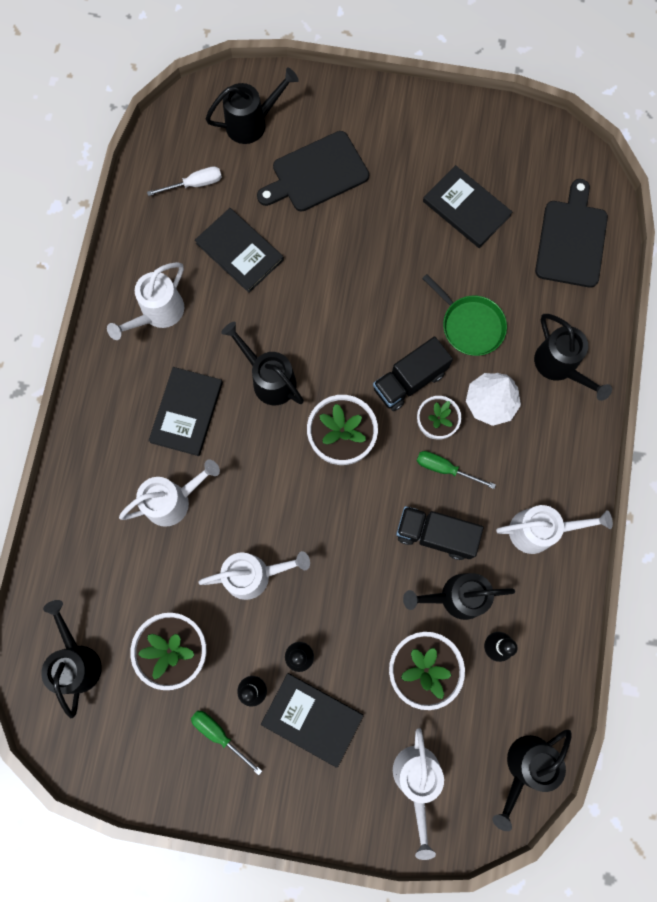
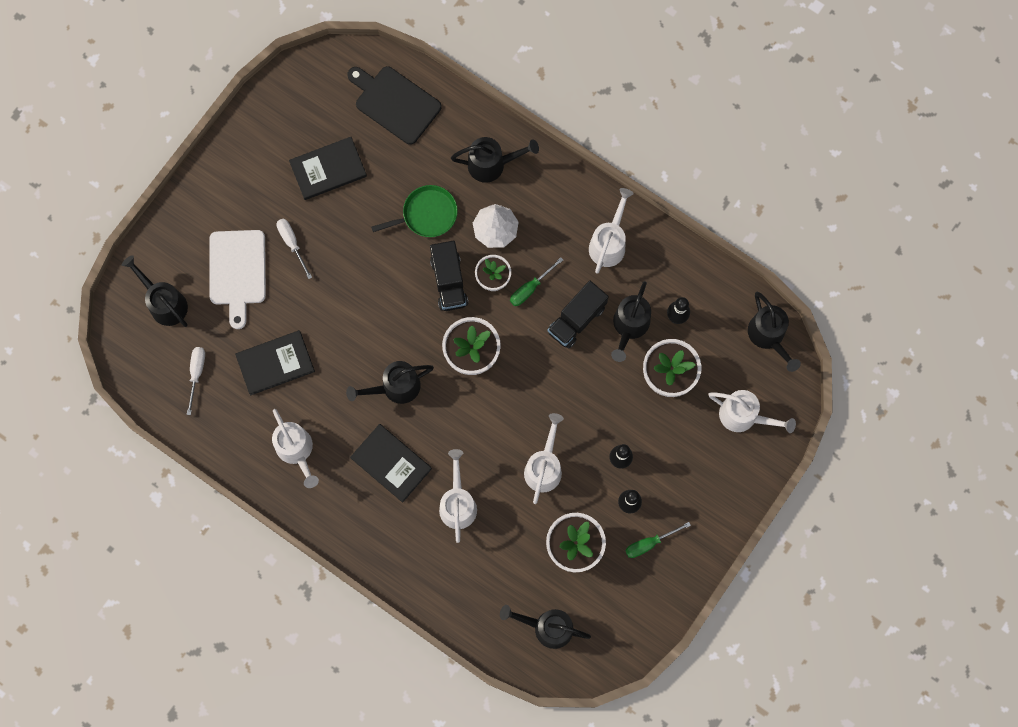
camera: 65 degrees left, 0 degrees up
black watering can [206,68,299,144] -> black watering can turned 45 degrees counterclockwise [122,255,188,327]
black cutting board [257,131,369,211] -> white cutting board [209,230,266,329]
black book [261,673,363,768] -> none
none -> white screwdriver [277,219,312,279]

